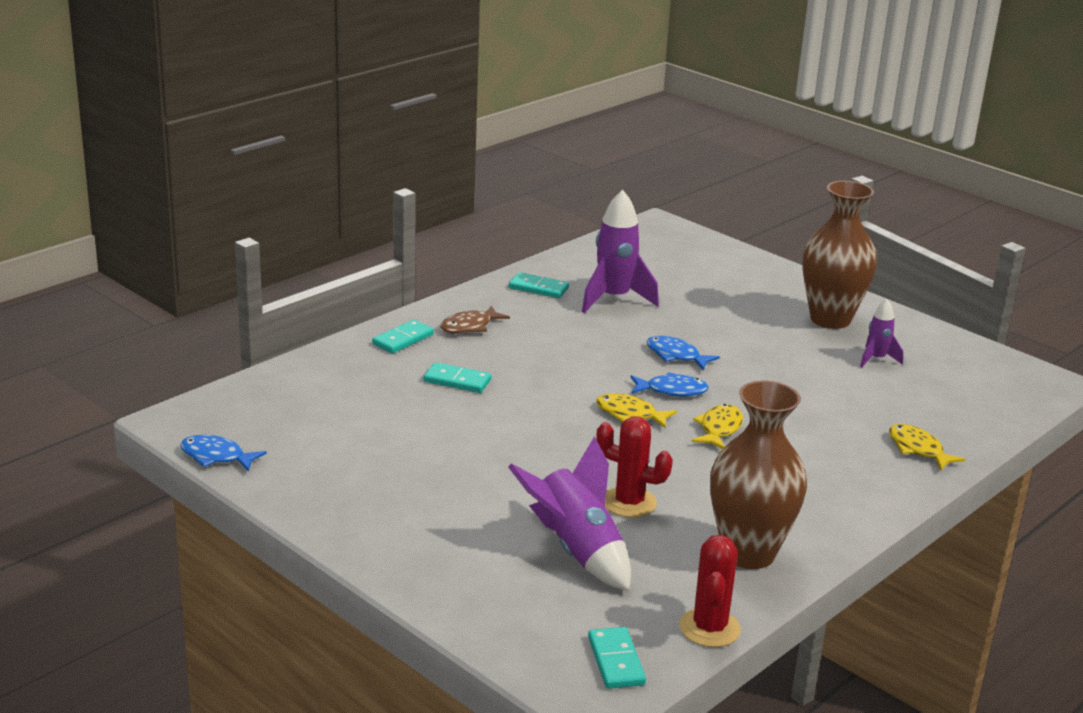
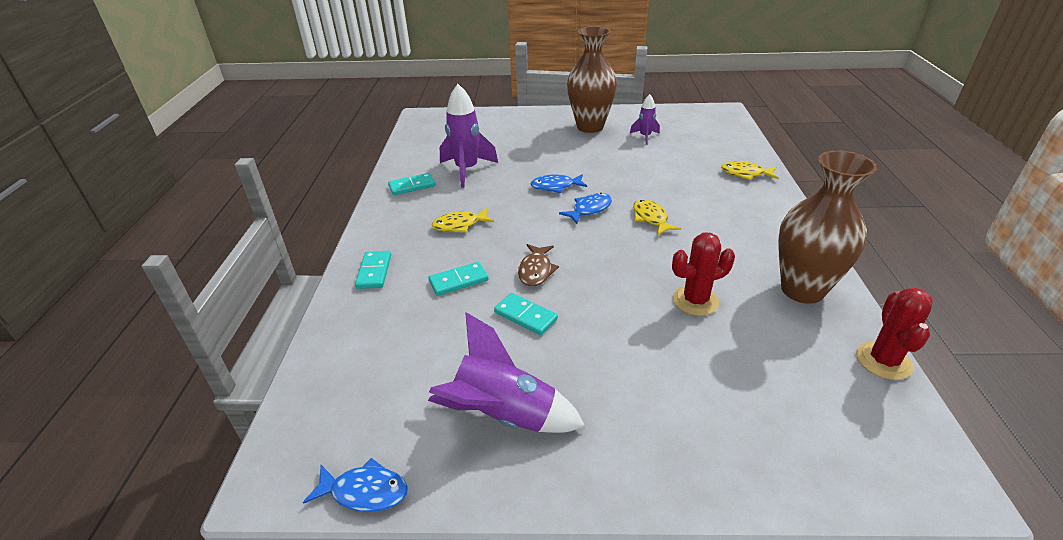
camera: 40 degrees left, 10 degrees up
blue fish [180,435,267,472] -> blue fish turned 150 degrees counterclockwise [303,458,408,512]
brown fish [440,305,510,334] -> brown fish moved to [518,244,559,287]
purple rocket [508,436,631,591] -> purple rocket moved to [428,312,585,433]
turquoise domino [588,627,646,689] -> turquoise domino moved to [494,293,558,335]
yellow fish [596,393,677,428] -> yellow fish moved to [432,208,494,233]
red cactus [679,535,741,647] -> red cactus turned 45 degrees clockwise [856,288,933,380]

